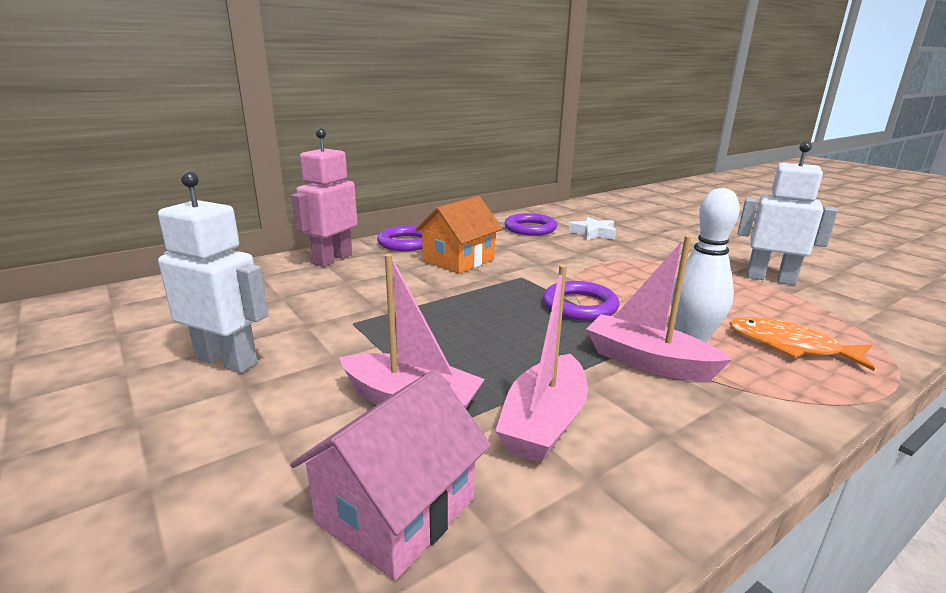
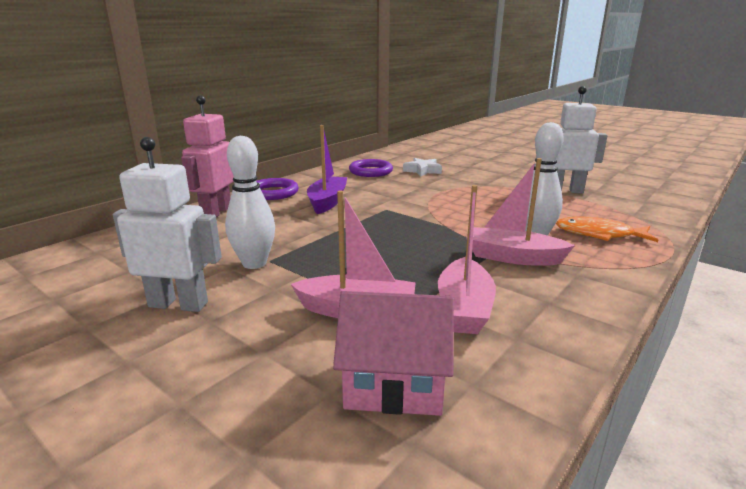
camera: 15 degrees left, 0 degrees up
pink house [290,369,491,580] -> pink house turned 75 degrees clockwise [333,291,454,416]
orange house [415,196,502,274] -> purple boat [307,125,347,214]
purple ring [543,281,619,321] -> none
none -> white bowling pin [225,136,275,269]

